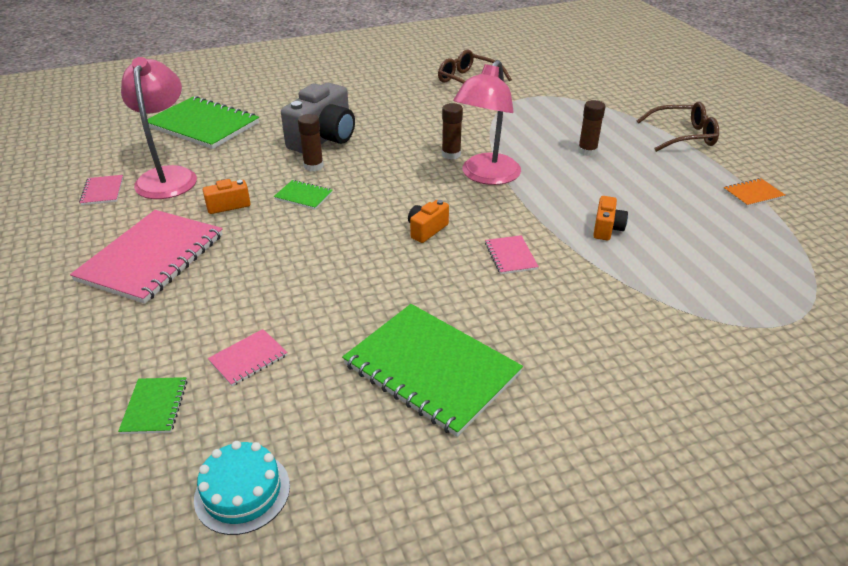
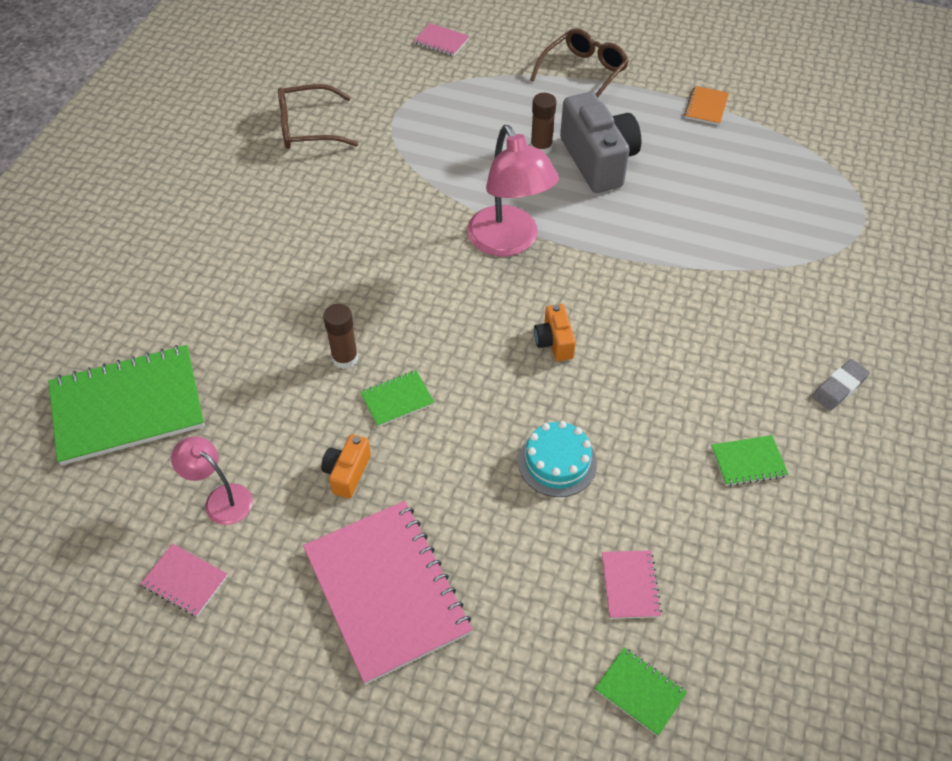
camera: 50 degrees left, 15 degrees up
pink lamp [121,57,197,199] -> pink lamp [171,436,253,525], size x0.54
turquoise cake [194,441,290,535] -> turquoise cake moved to [518,421,597,497]
grey camera [281,83,355,153] -> grey camera moved to [560,92,641,193]
green notebook [342,304,523,437] -> green notebook [711,435,789,486], size x0.44
brown glue stick [442,103,463,159] -> none
pink notebook [485,235,539,274] -> pink notebook moved to [414,23,470,56]
orange camera [593,196,628,240] -> none
none -> grey eraser [812,359,870,411]

